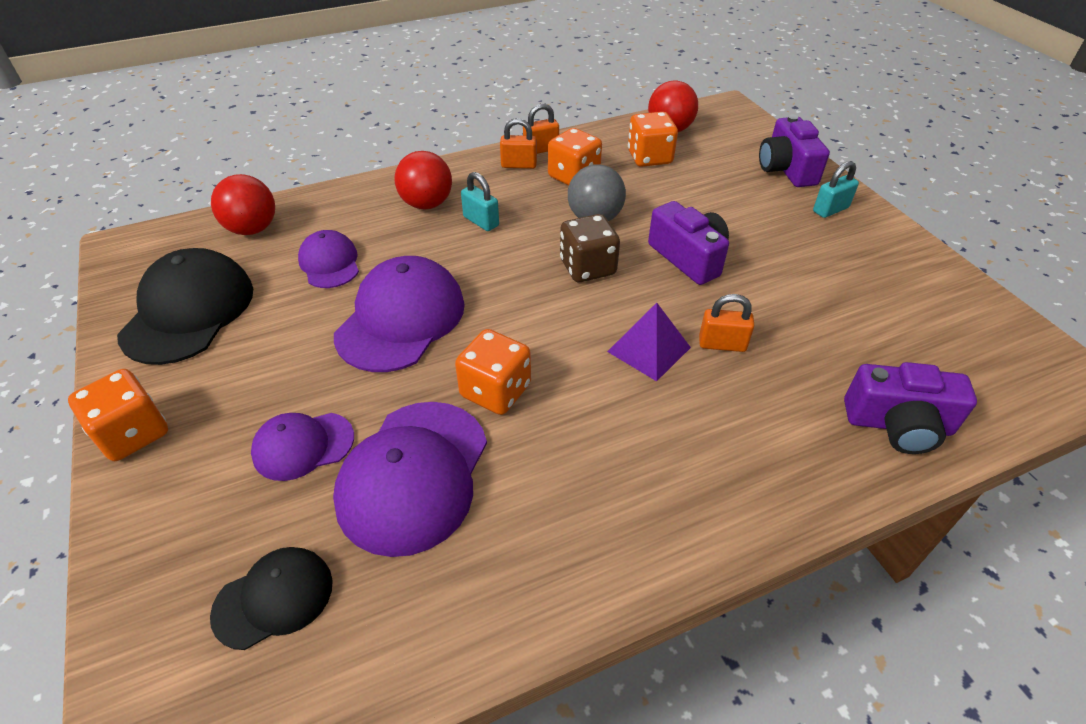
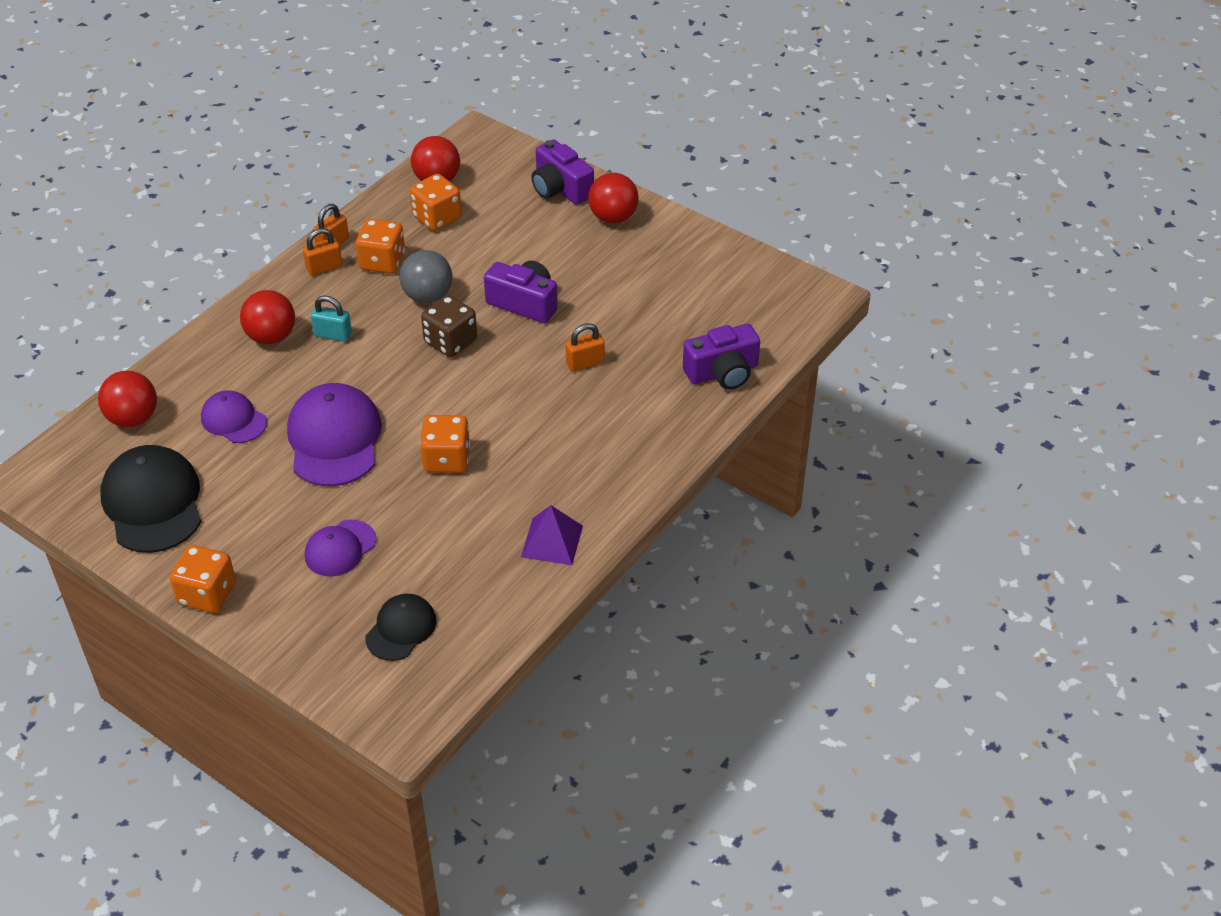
camera: 30 degrees left, 0 degrees up
purple cap [333,402,487,557] -> none
purple pyramid [607,303,691,381] -> purple pyramid moved to [521,505,583,565]
turquoise padlock [813,161,859,218] -> red ball [588,173,639,223]

